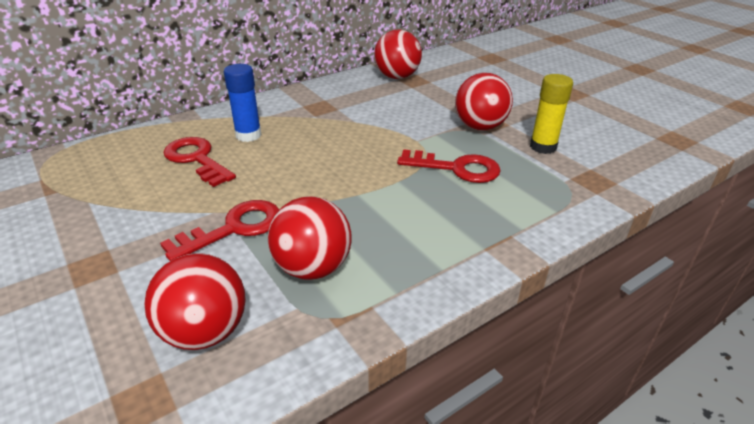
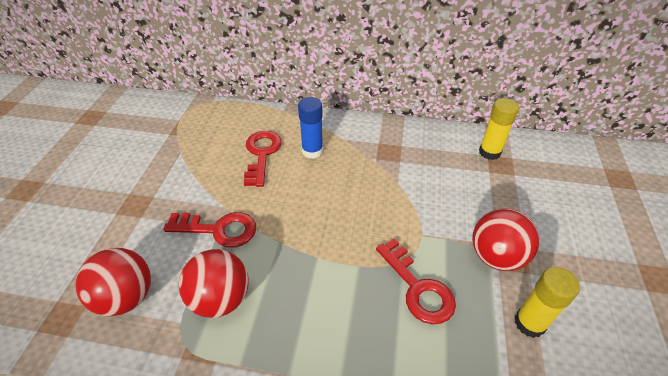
camera: 45 degrees right, 10 degrees up
red ball [374,30,422,79] -> yellow glue stick [479,98,519,160]

